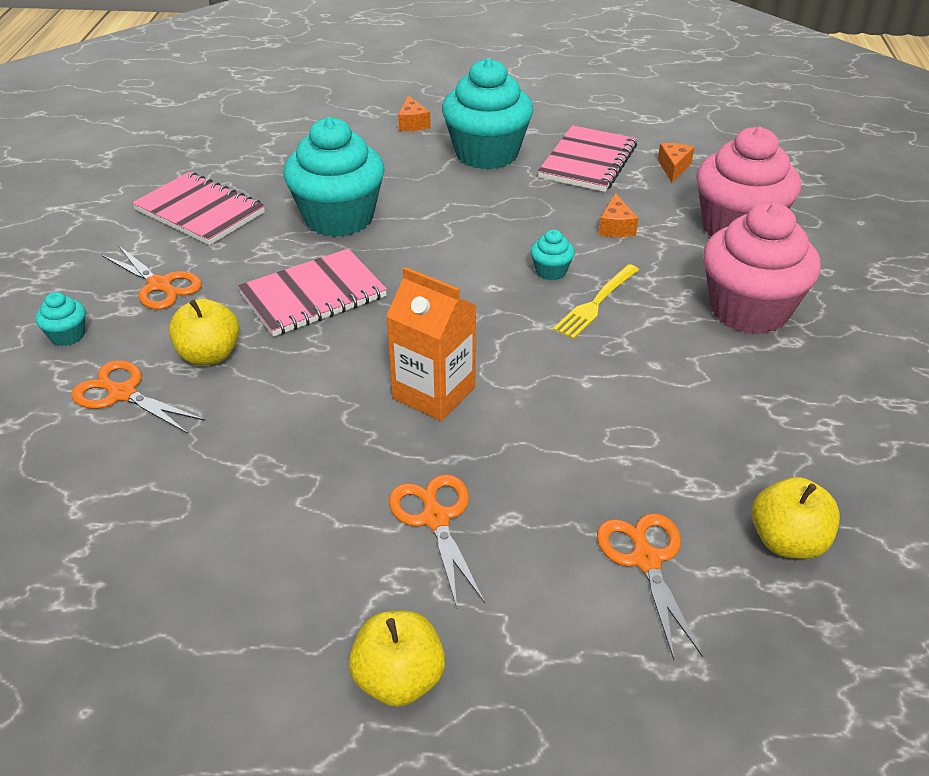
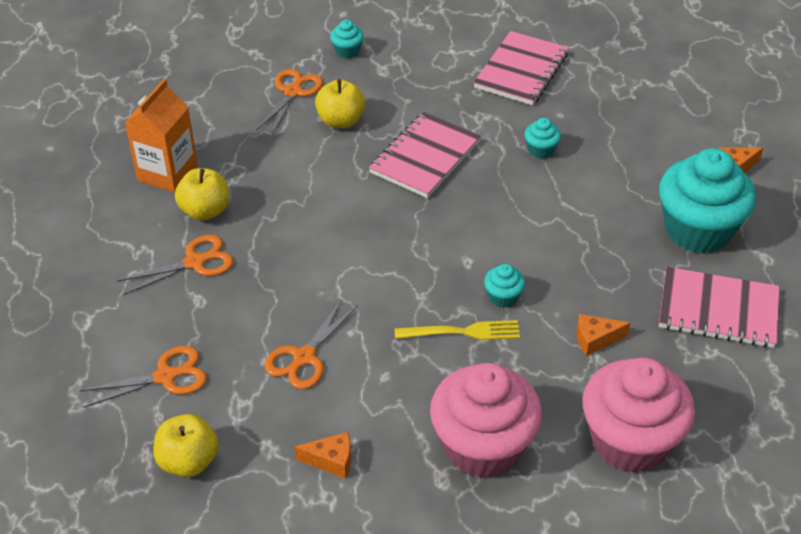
camera: 80 degrees right, 5 degrees up
orange scissors [102,245,202,310] -> orange scissors moved to [264,299,358,389]
pink notebook [238,248,387,337] -> pink notebook turned 75 degrees clockwise [369,112,481,198]
turquoise cupcake [283,117,385,237] -> turquoise cupcake [524,118,561,159], size x0.42
yellow apple [349,611,445,707] -> yellow apple moved to [175,168,229,221]
orange carton [386,267,477,421] -> orange carton moved to [125,79,198,193]
yellow fork [553,264,639,339] -> yellow fork turned 150 degrees clockwise [394,320,520,340]
orange cheese [658,143,695,182] -> orange cheese moved to [294,432,351,479]

